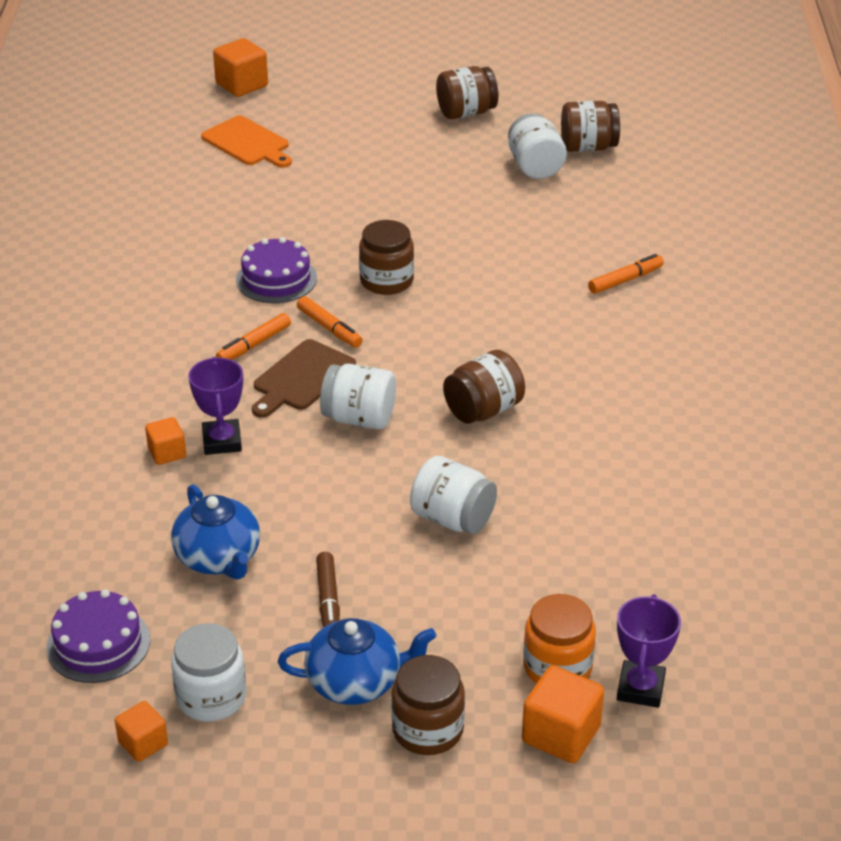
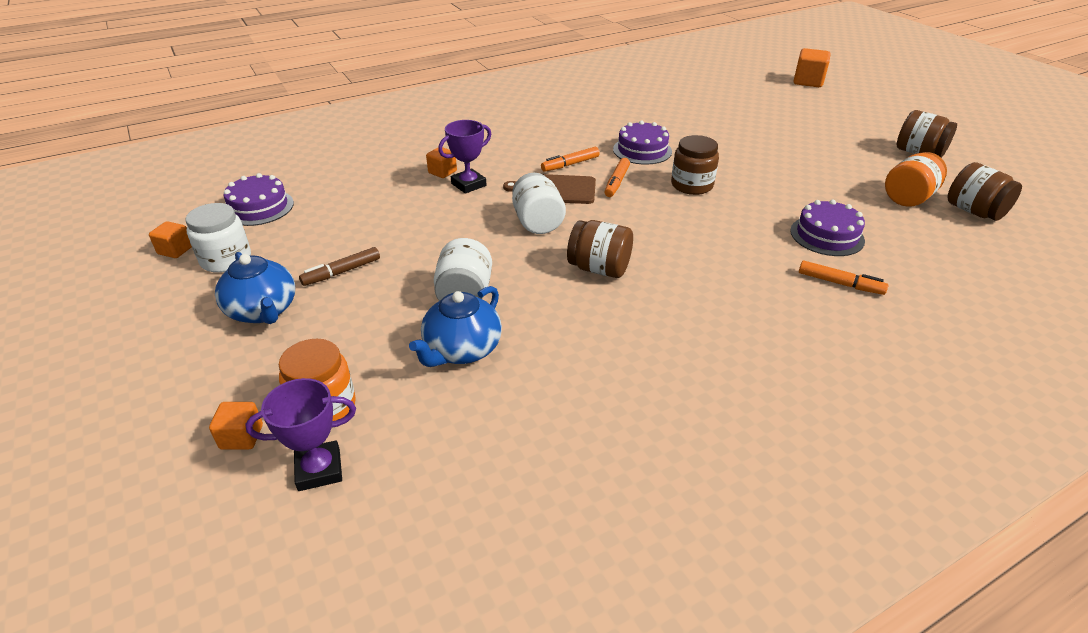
camera: 60 degrees right, 0 degrees up
blue teapot [171,484,260,580] -> blue teapot moved to [409,286,502,367]
orange cutting board [201,115,292,168] -> none
orange marker [216,313,291,360] -> orange marker turned 45 degrees counterclockwise [541,147,600,172]
brown jar [391,655,465,755] -> none
white jar [508,113,567,179] -> orange jar [885,152,947,207]
orange cube [522,665,604,763] -> orange cube [209,402,263,450], size x0.61
none -> purple cake [790,200,865,256]

